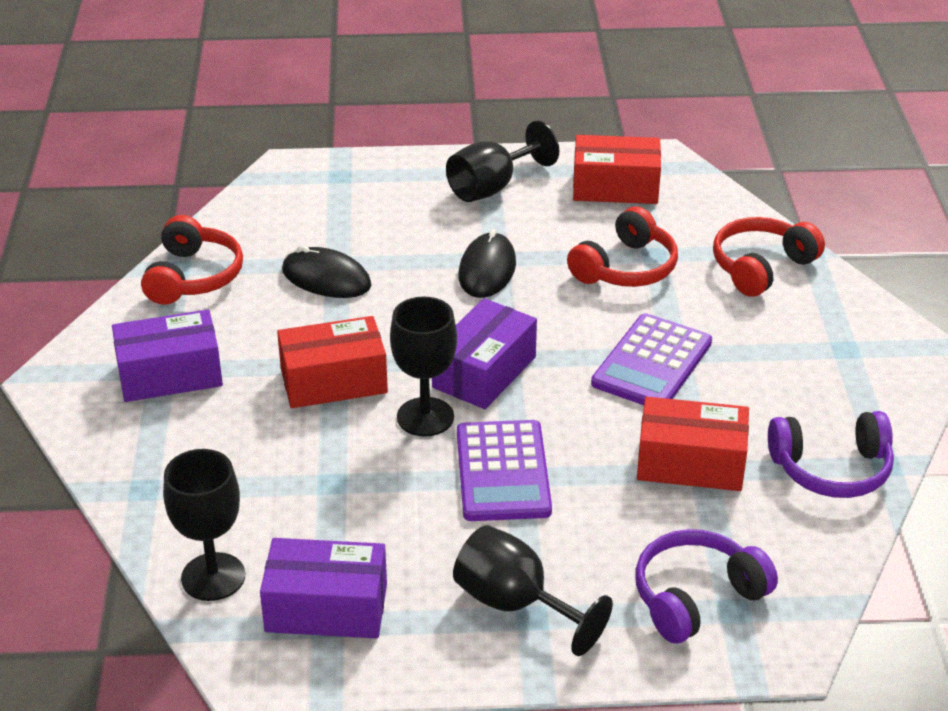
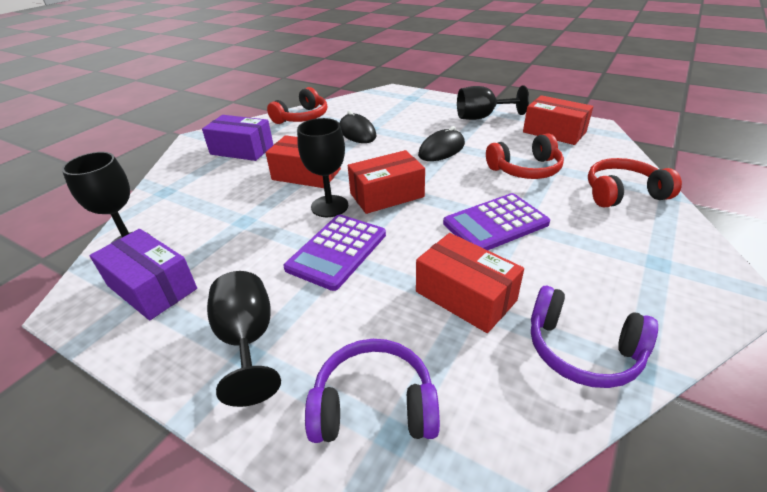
camera: 35 degrees right, 0 degrees up
purple box [432,298,537,409] -> red box [348,150,425,214]

